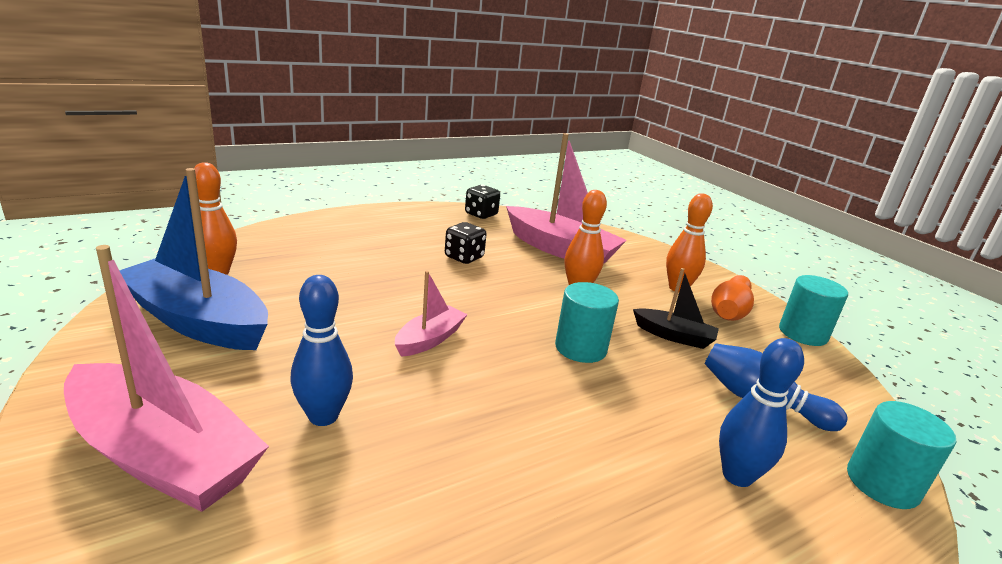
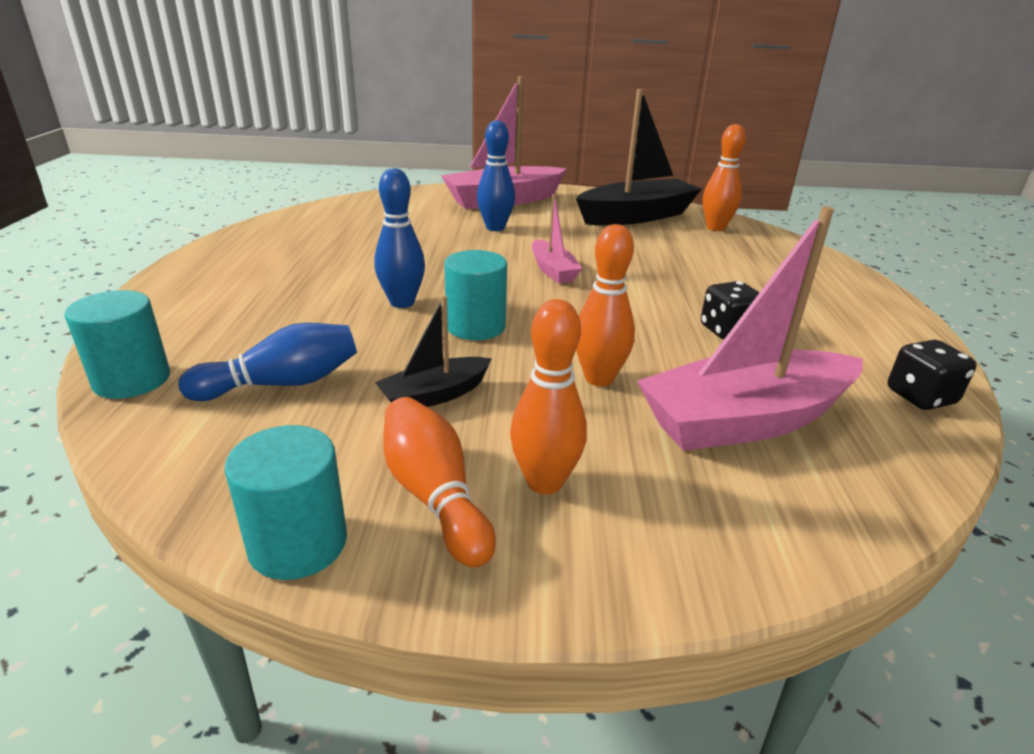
camera: 125 degrees right, 5 degrees up
blue boat [119,168,268,350] -> black boat [576,89,702,225]
blue bowling pin [719,338,804,487] -> blue bowling pin moved to [374,168,425,308]

